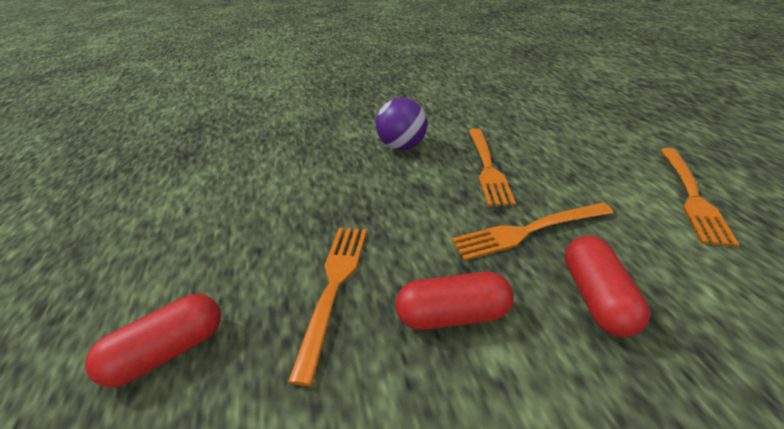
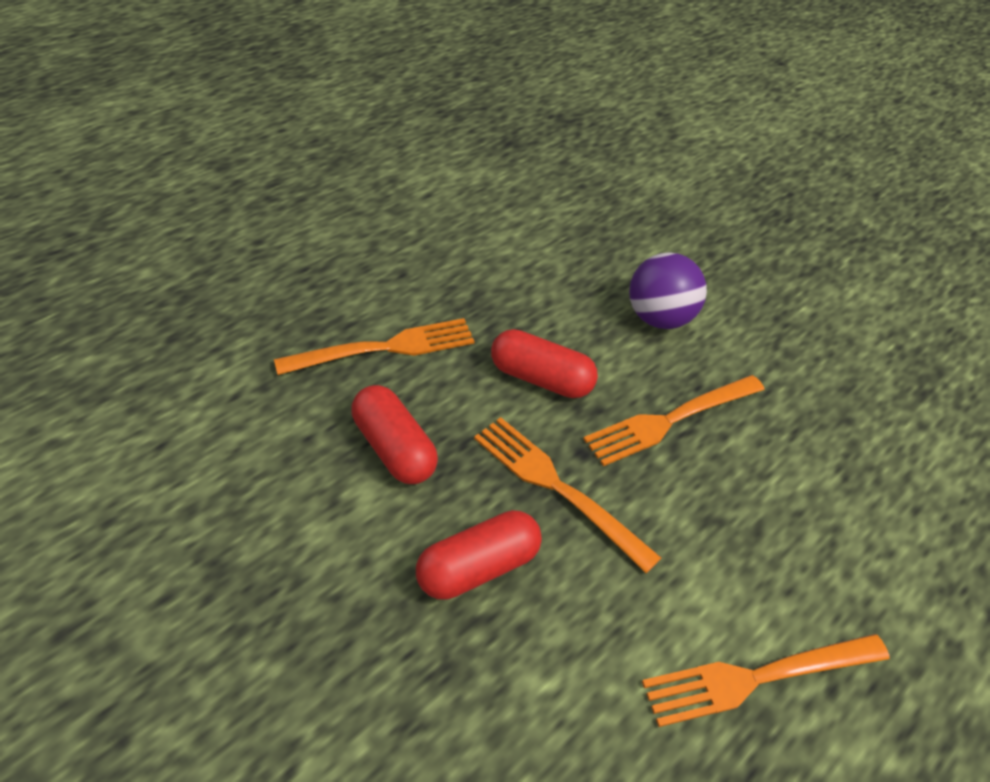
camera: 55 degrees right, 10 degrees up
red capsule [85,294,221,387] -> red capsule moved to [491,329,598,398]

